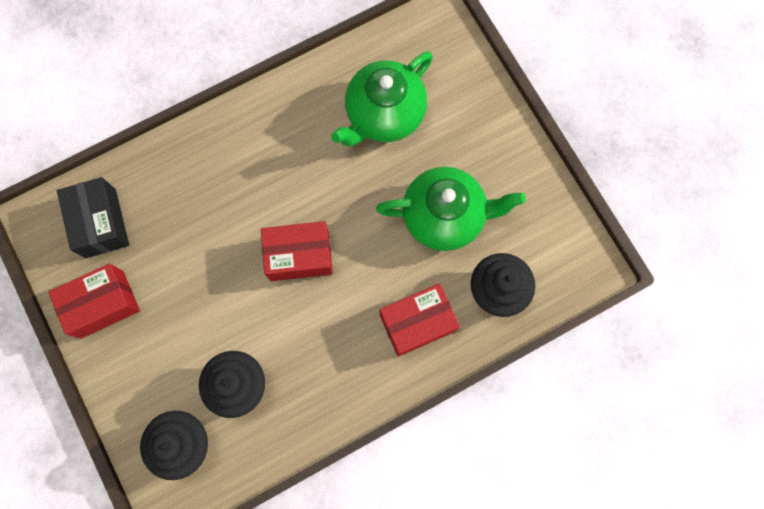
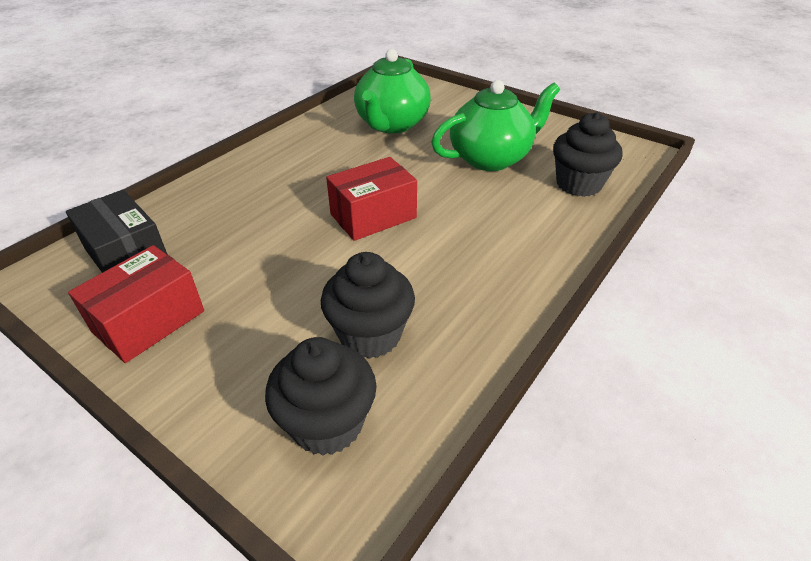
camera: 25 degrees left, 35 degrees down
red box [380,283,460,357] -> none

